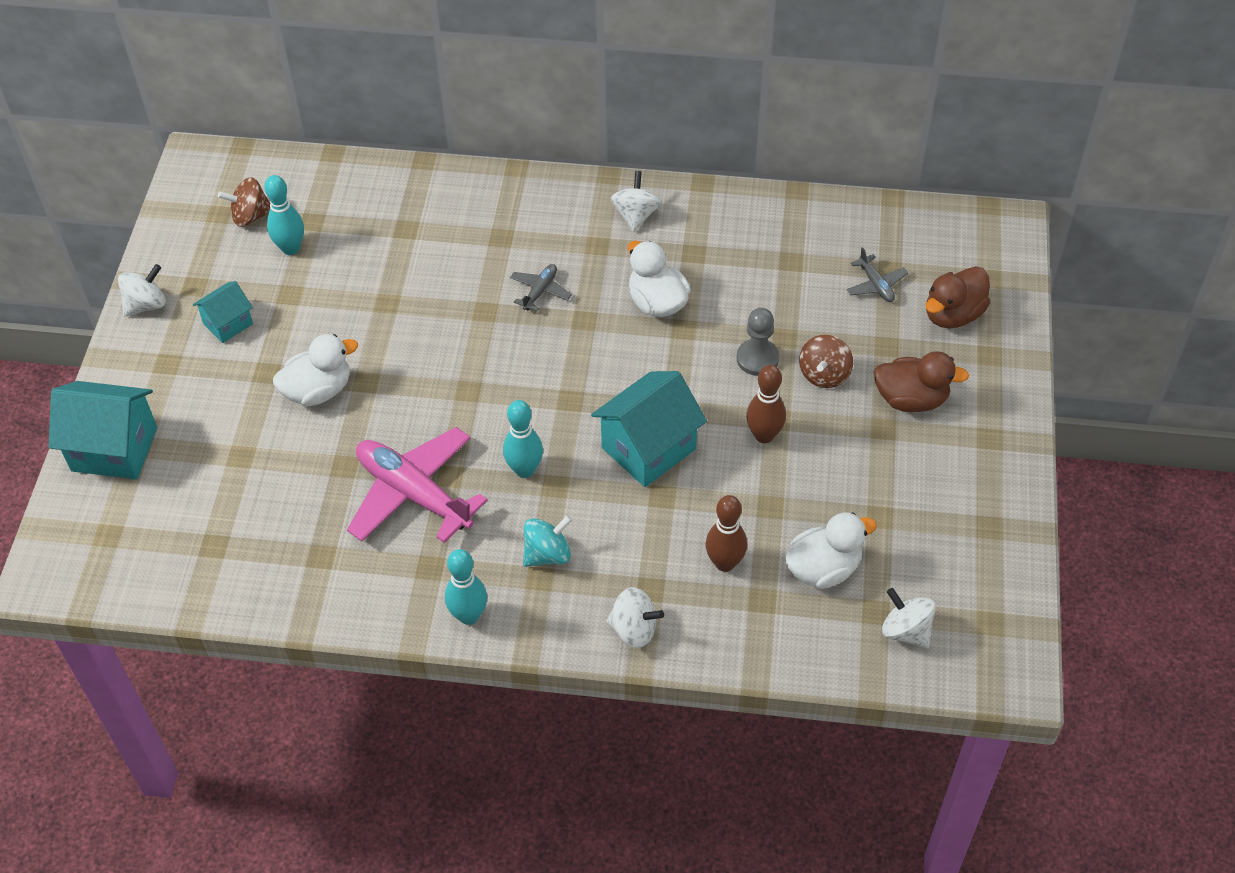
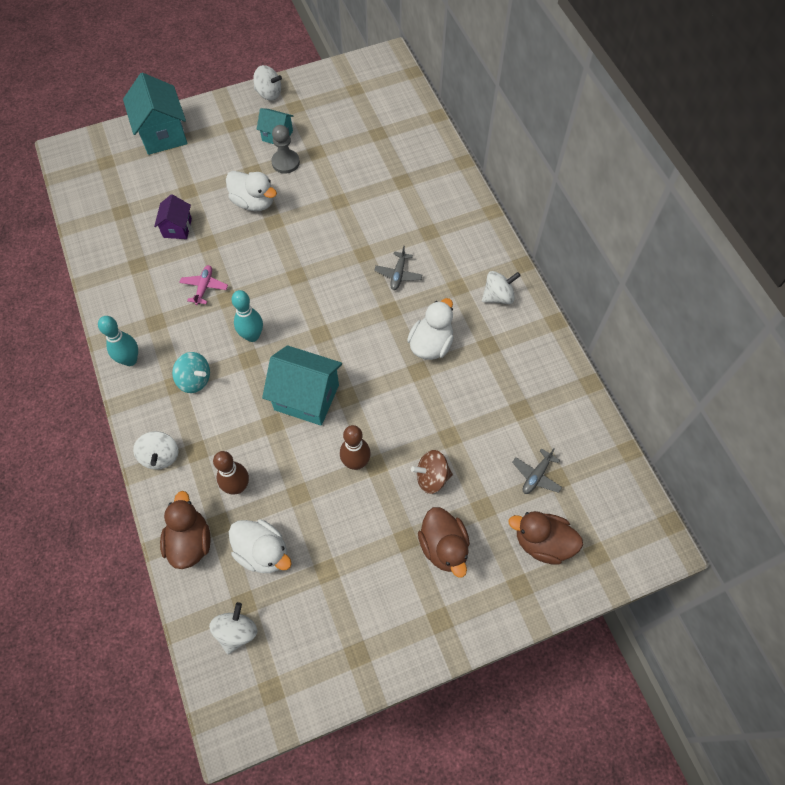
camera: 60 degrees right, 10 degrees up
brown spinning top [218,177,270,227] -> none
turquoise bowling pin [264,175,304,255] -> none
pink plane [347,427,488,543] -> pink plane [179,265,228,305], size x0.45
grey plane [510,264,572,312] -> grey plane turned 105 degrees clockwise [374,246,422,290]
grey pawn [736,308,779,376] -> grey pawn moved to [271,125,300,174]
none -> purple house [154,194,192,239]
none -> brown duck [160,491,211,569]

